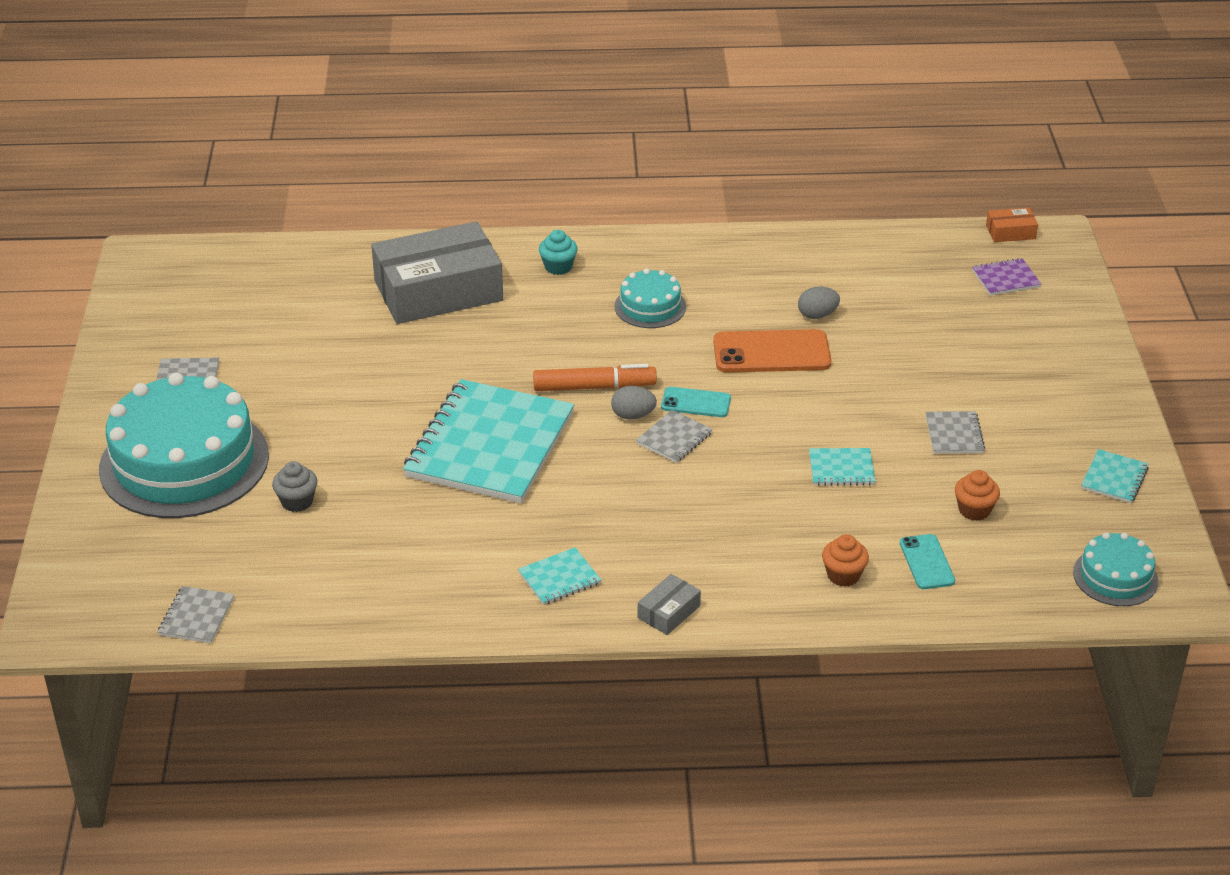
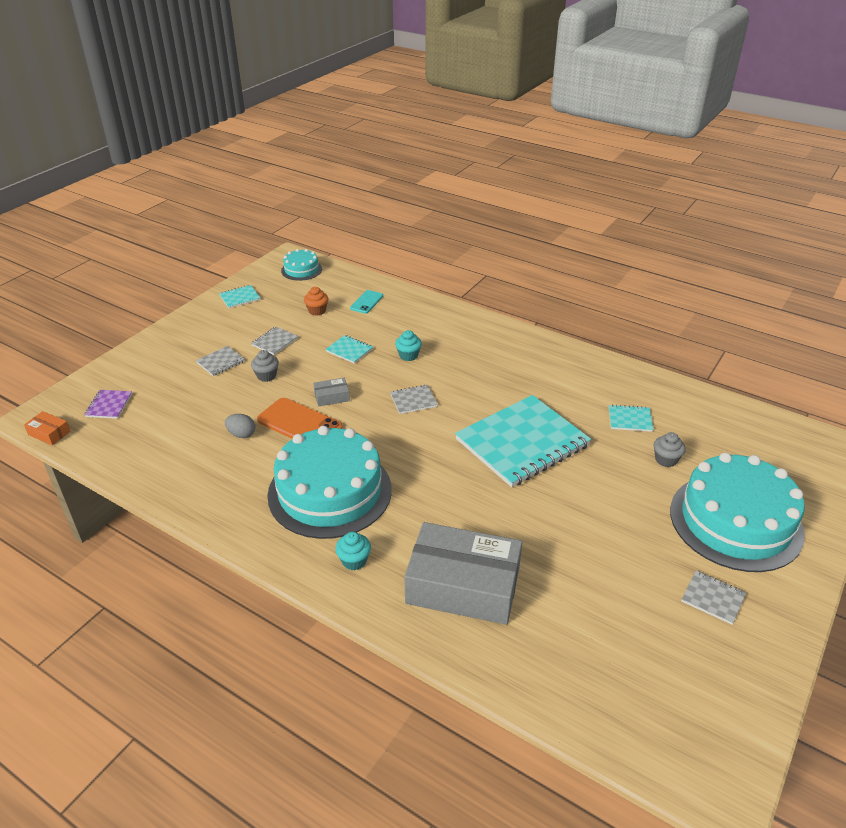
camera: 145 degrees left, 0 degrees up
grey notebook [158,586,234,643] -> grey notebook moved to [196,346,245,376]
turquoise notebook [518,547,601,605] -> turquoise notebook moved to [609,404,654,432]
orange marker [533,364,657,391] -> none
grey egg [611,386,657,420] -> none
turquoise cake [615,268,686,328] -> turquoise cake [267,426,392,539], size x2.13
grey box [638,574,701,635] -> grey box moved to [313,378,350,406]
turquoise phone [661,387,731,417] -> none
orange cupcake [822,534,869,587] -> none
purple notebook [972,258,1041,296] -> purple notebook turned 75 degrees clockwise [84,390,132,419]
none -> grey cupcake [251,350,279,382]
none -> turquoise cupcake [395,330,422,361]

